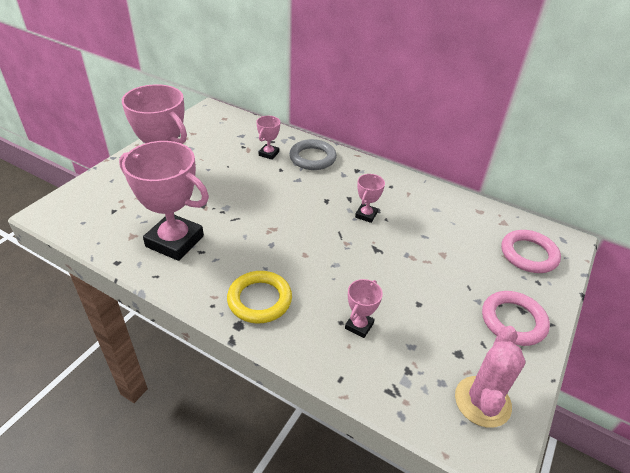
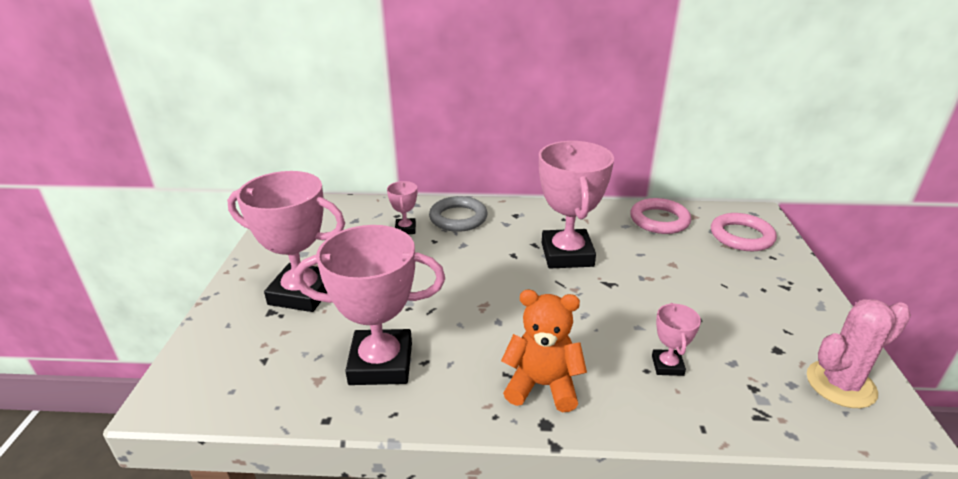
camera: 25 degrees left, 10 degrees down
yellow ring [227,271,292,324] -> orange teddy bear [501,290,587,412]
pink trophy [355,174,385,223] -> pink trophy [539,141,614,268], size x2.17
pink cactus [455,326,526,428] -> pink cactus turned 75 degrees clockwise [807,299,911,408]
pink ring [482,291,550,346] -> pink ring moved to [630,198,691,234]

